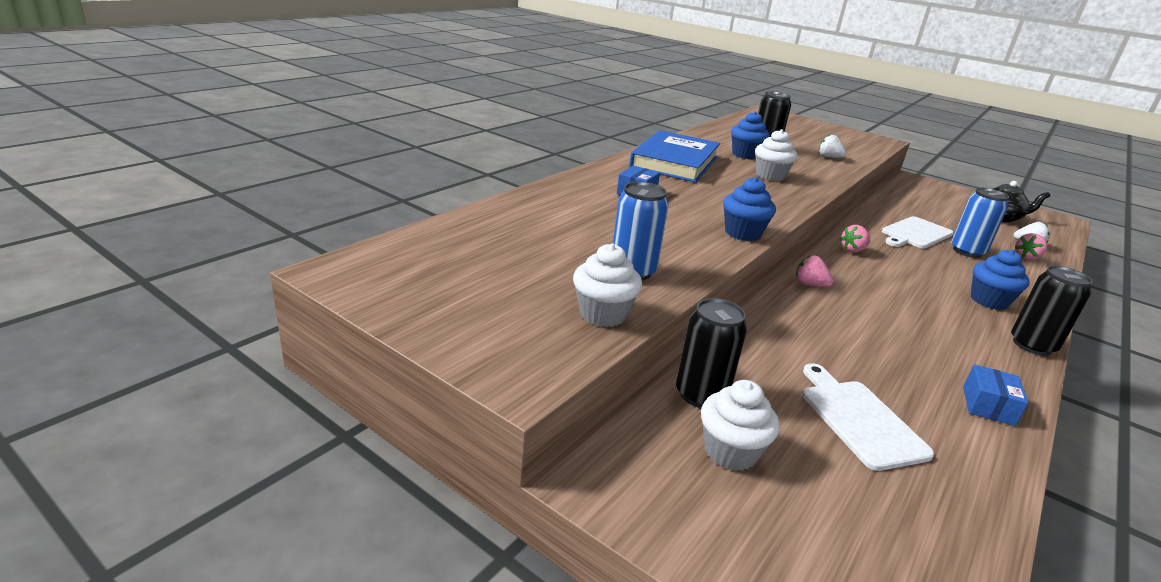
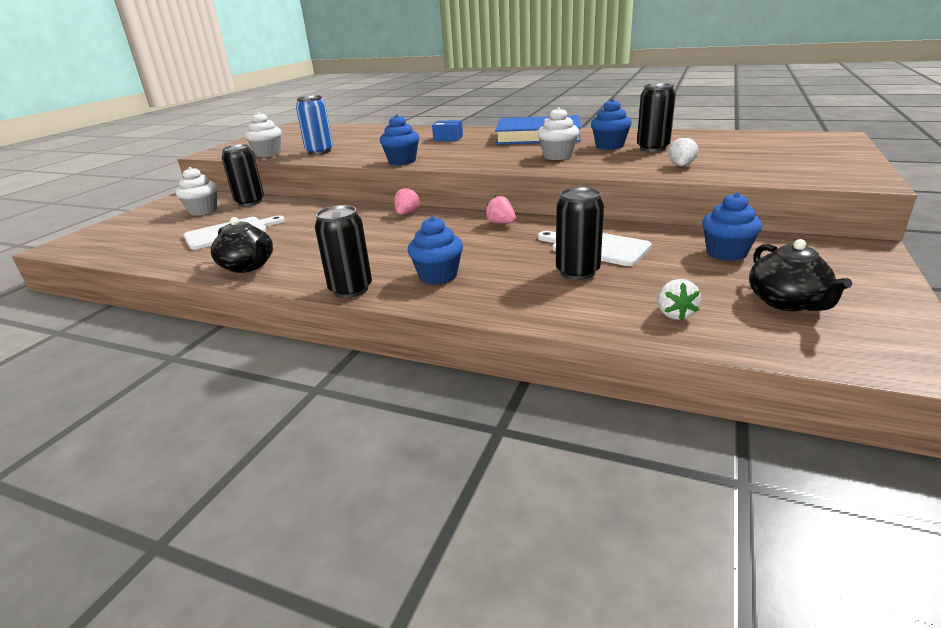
camera: 80 degrees right, 0 degrees up
blue can [951,188,1009,258] -> black can [556,187,604,280]
blue box [963,364,1029,426] -> black teapot [211,217,273,273]
pink strawberry [1015,233,1047,260] -> none
none -> blue cupcake [702,192,762,261]

